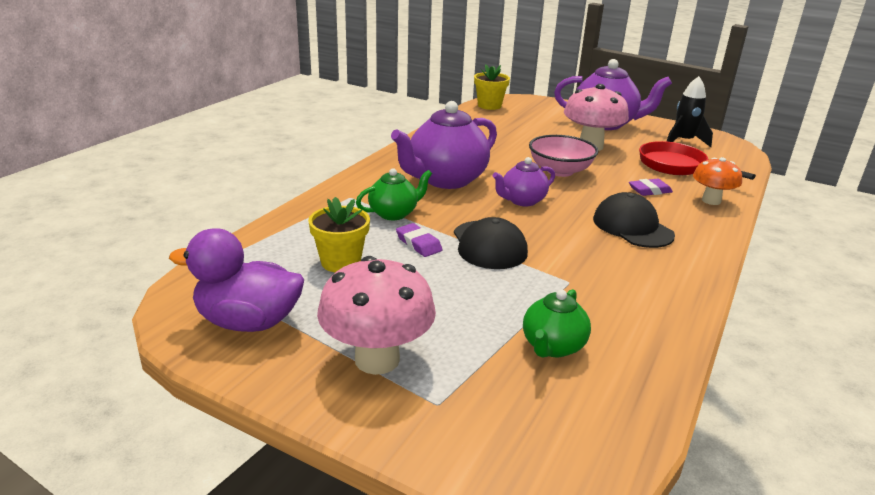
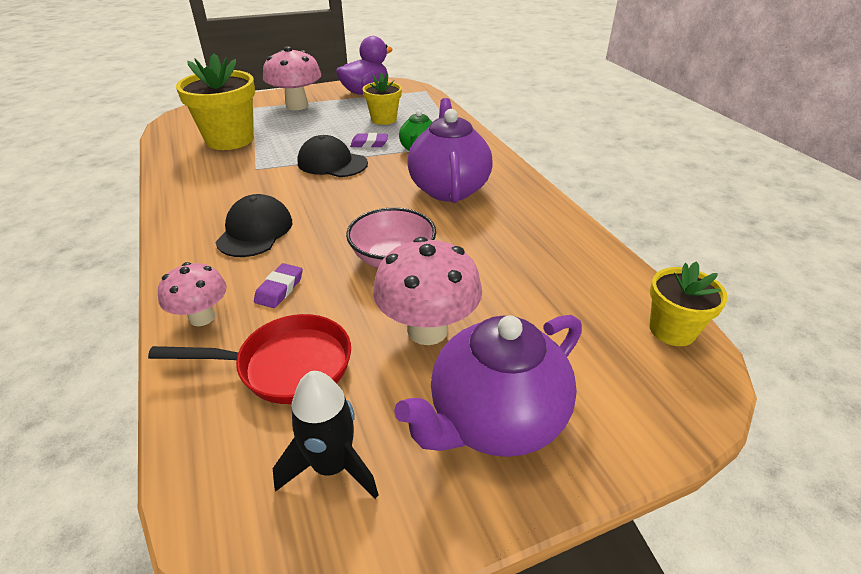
camera: 130 degrees right, 10 degrees up
purple teapot [492,157,555,206] -> none
green teapot [523,289,591,357] -> yellow flower pot [176,53,255,150]
black cap [593,192,675,248] -> black cap turned 90 degrees counterclockwise [215,194,292,257]
orange mushroom [693,157,742,205] -> pink mushroom [158,262,227,326]

